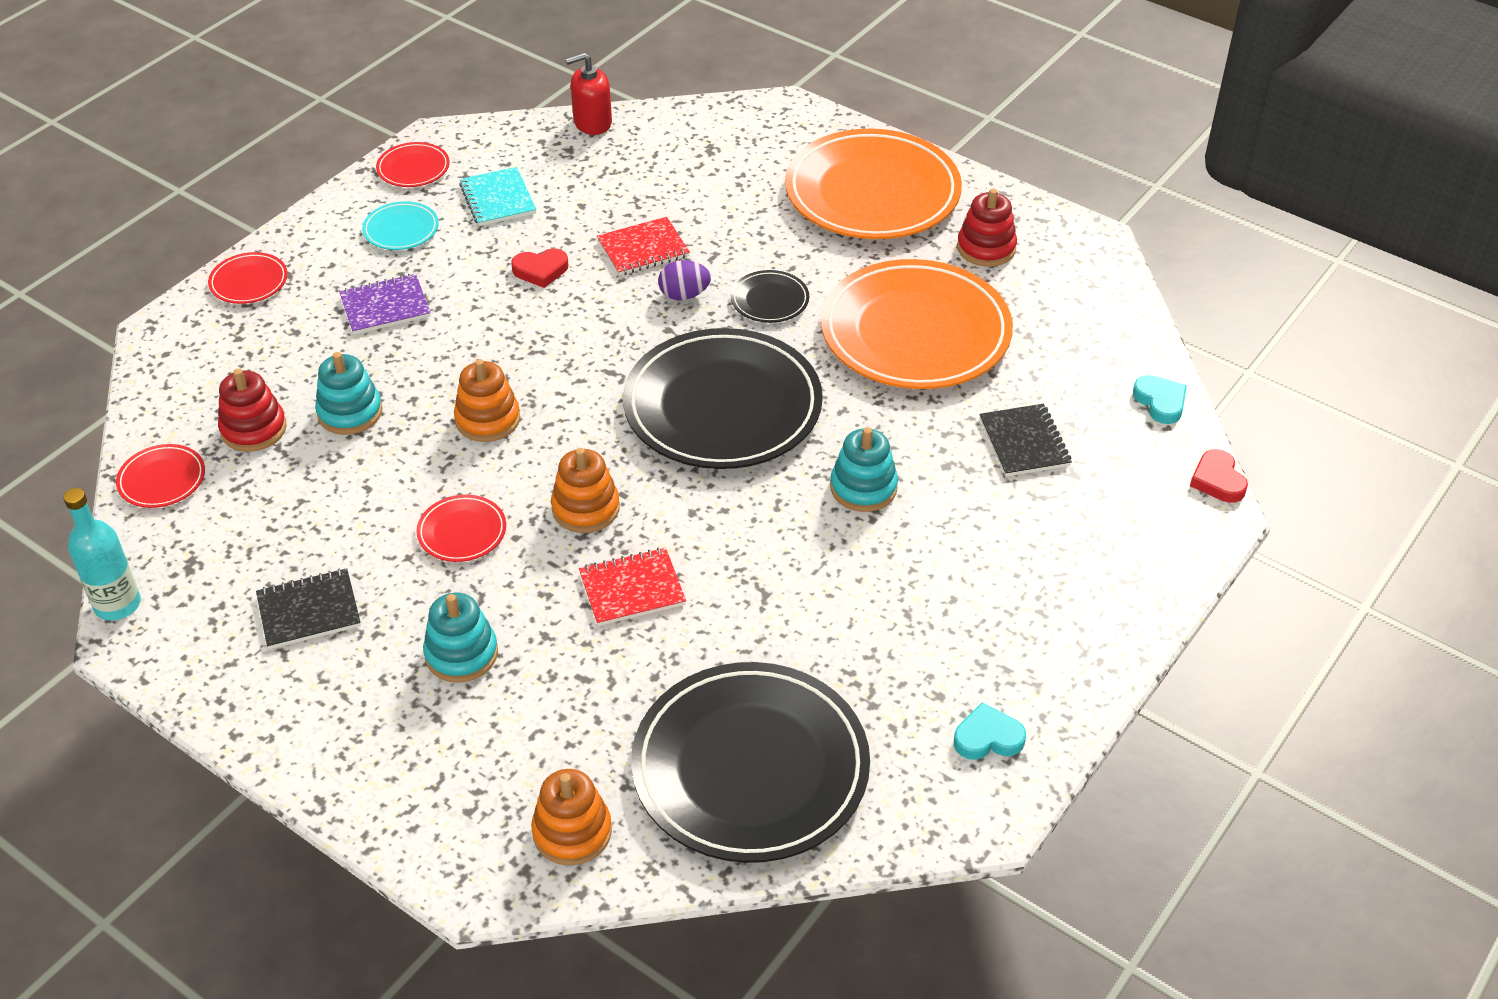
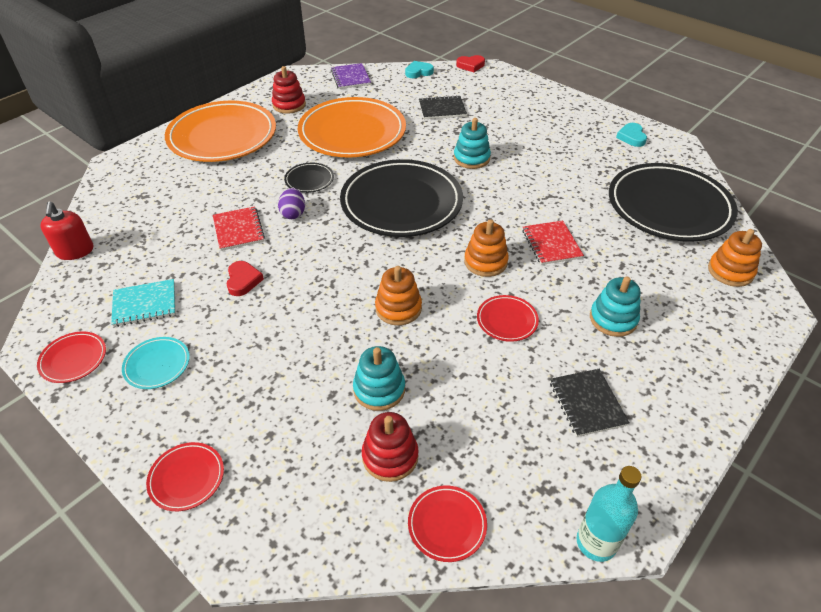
camera: 85 degrees left, 0 degrees up
purple notebook [339,274,431,335] -> purple notebook moved to [331,63,371,89]

